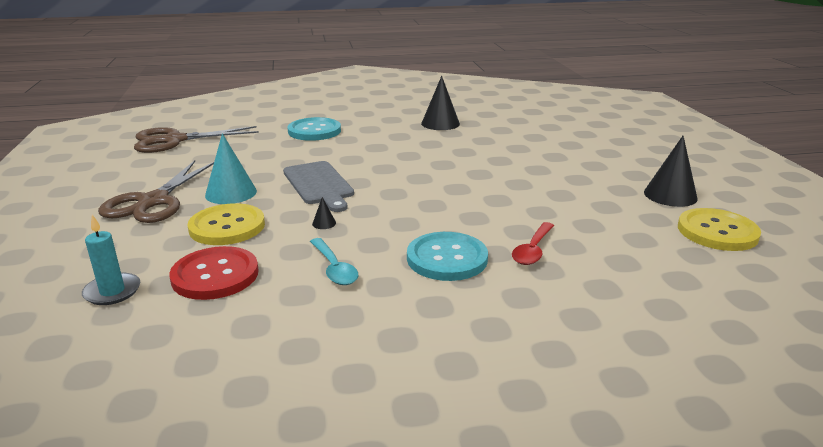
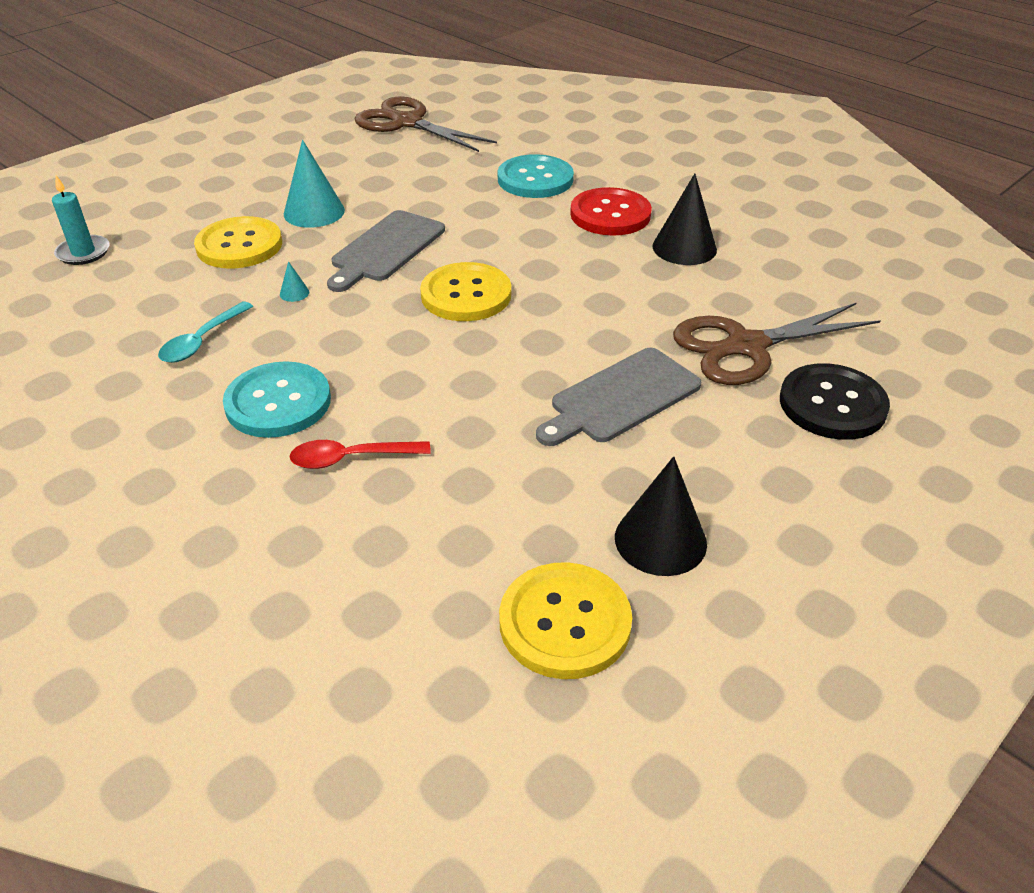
camera: 55 degrees right, 15 degrees up
brown scissors [98,160,214,223] -> brown scissors moved to [673,302,881,385]
red button [169,246,259,300] -> red button moved to [570,187,652,236]
black cone [312,197,336,229] -> turquoise cone [280,261,309,302]
none -> yellow button [420,262,511,321]
none -> grey cutting board [536,348,701,446]
none -> black button [780,363,890,440]

